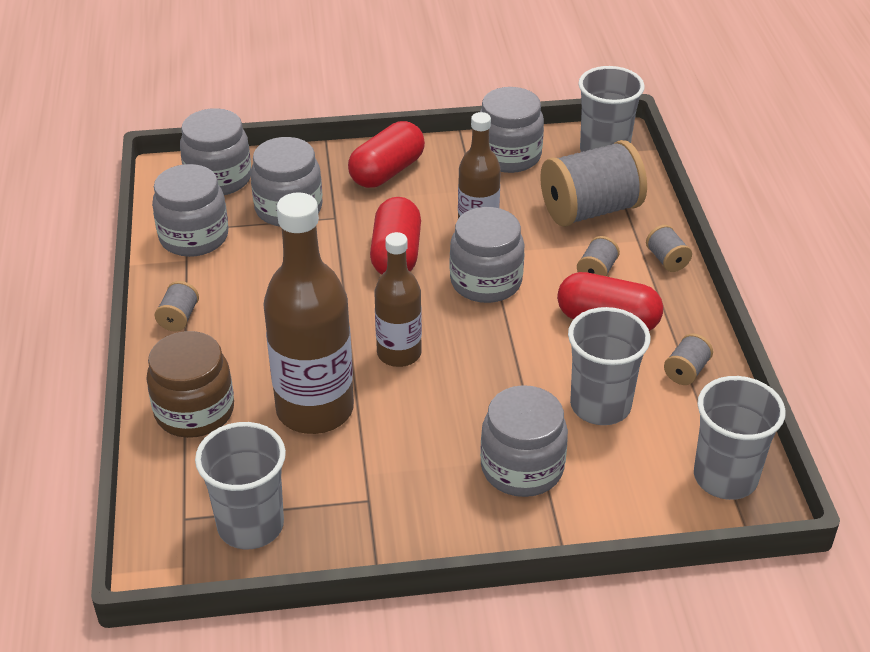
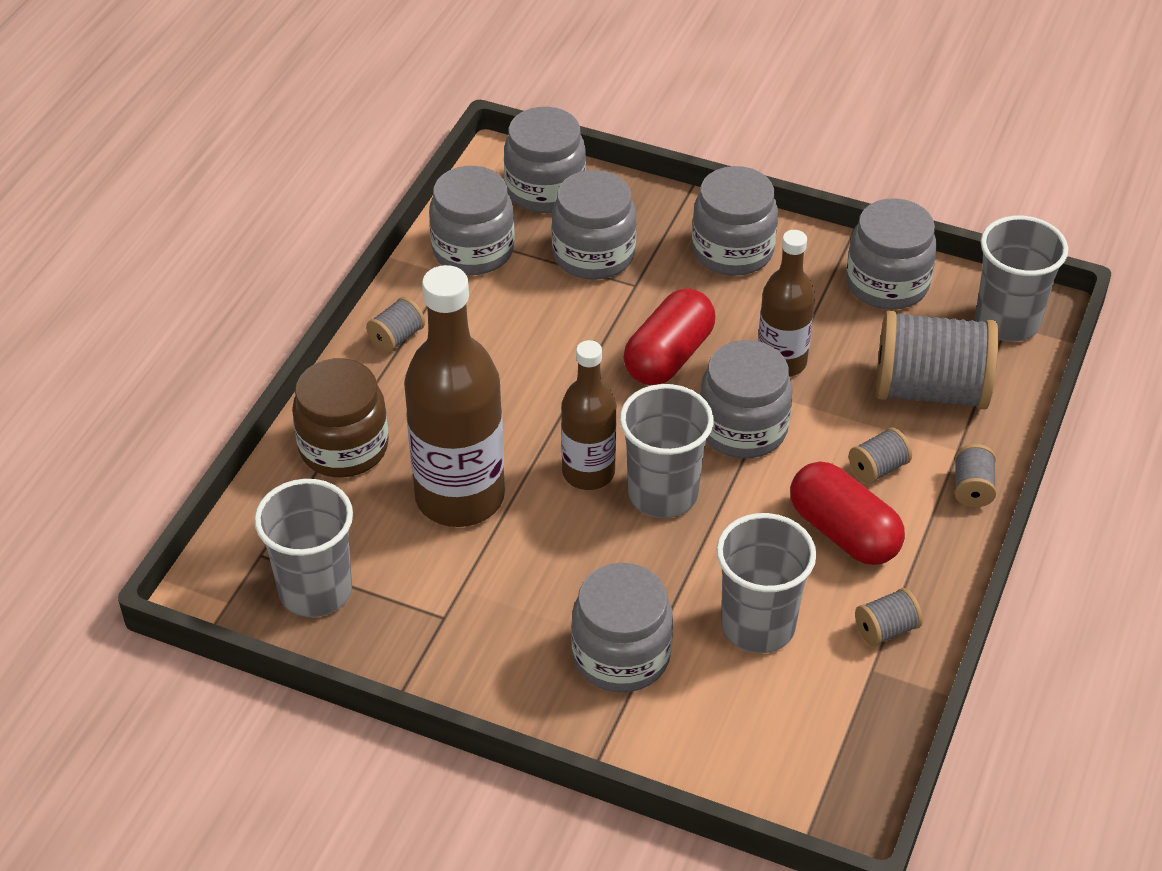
camera: 30 degrees right, 5 degrees up
red capsule [348,121,425,188] -> grey jar [692,166,778,276]
grey cup [694,376,785,500] -> grey cup moved to [620,384,714,518]

